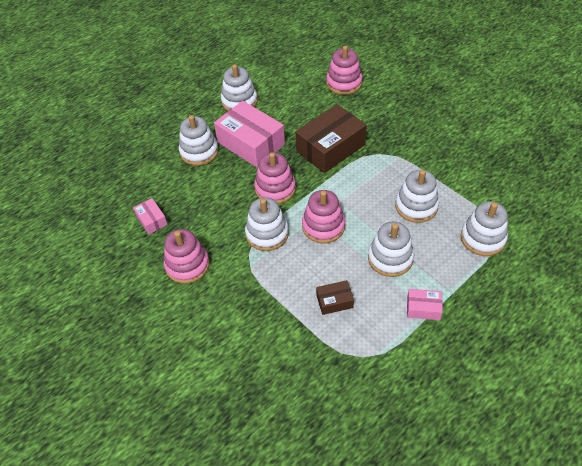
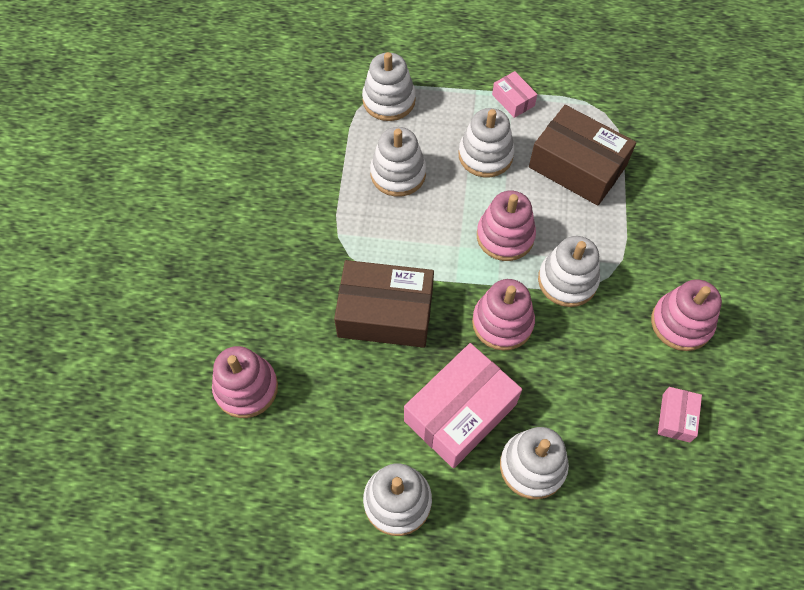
camera: 135 degrees left, 10 degrees up
pink box [214,101,285,168] -> pink box turned 45 degrees clockwise [404,343,522,468]
brown box [316,280,354,315] -> brown box [529,105,636,206], size x2.11

